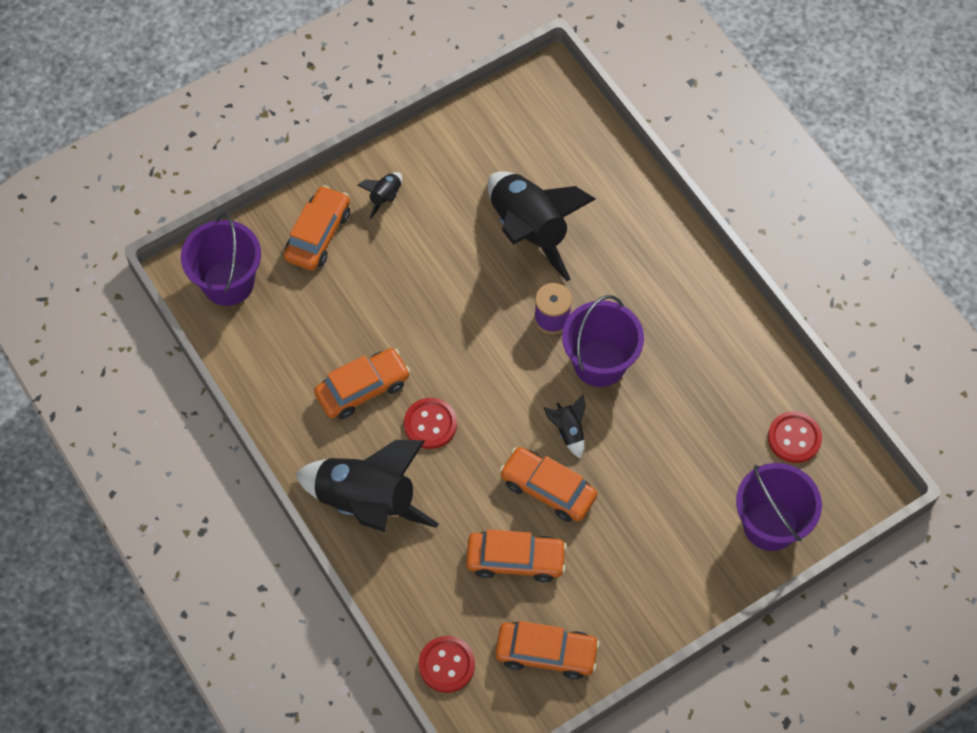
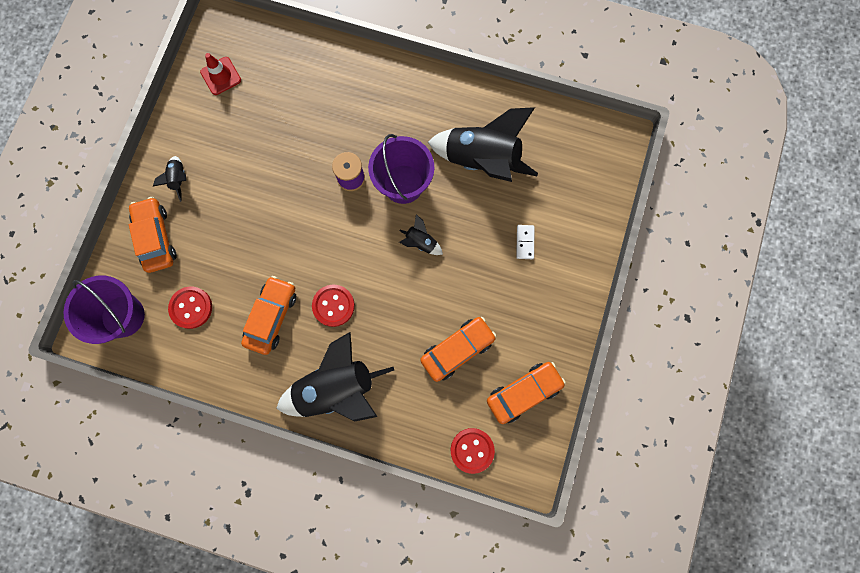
camera: 40 degrees left, 15 degrees up
black rocket [488,171,595,281] -> black rocket moved to [428,107,538,182]
orange car [499,447,597,522] -> none
purple bucket [736,463,822,551] -> none
red button [768,411,822,463] -> red button moved to [168,287,212,329]
none -> red traffic cone [200,53,241,95]
none -> white domino [516,225,535,259]

